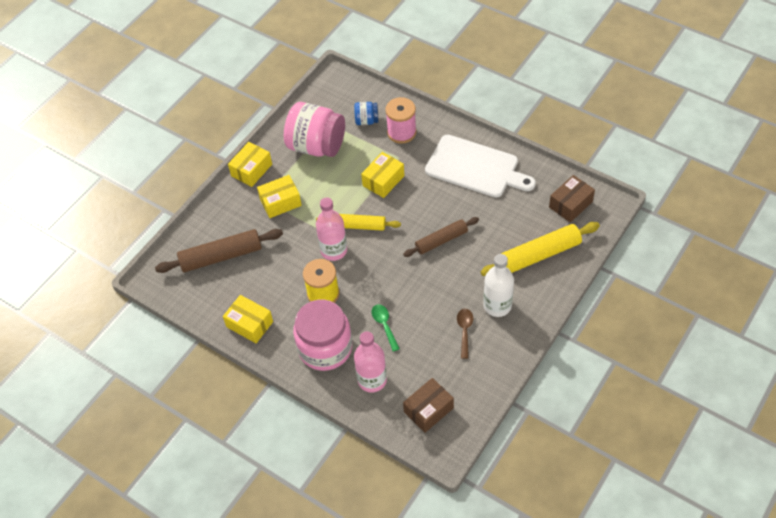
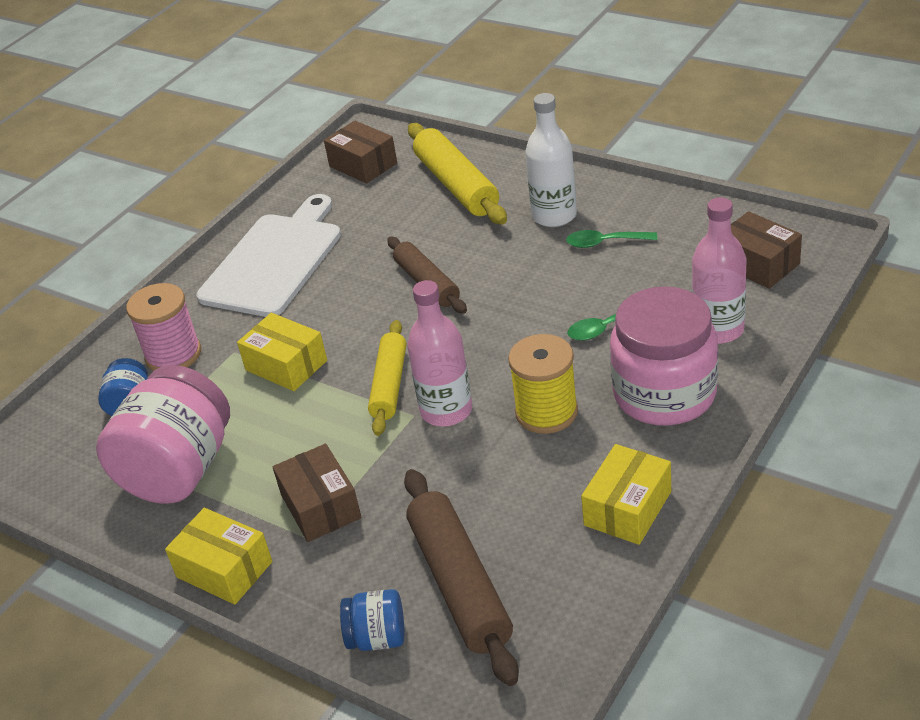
camera: 90 degrees left, 15 degrees down
yellow box [257,175,302,218] -> brown box [273,444,362,542]
brown spoon [457,309,473,359] -> green spoon [566,230,657,248]
none -> blue jar [340,589,405,651]

